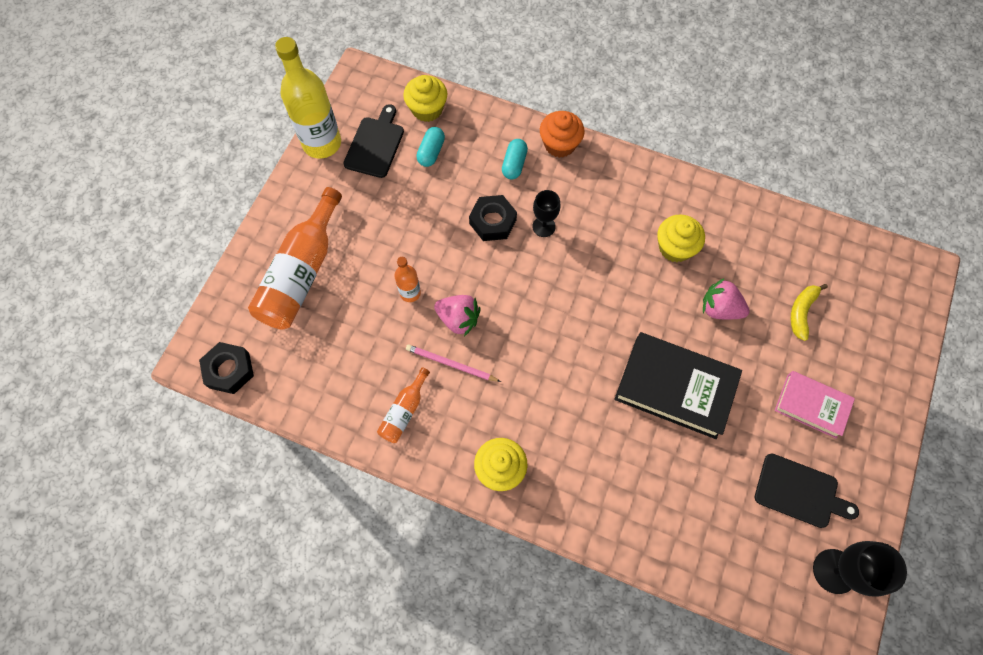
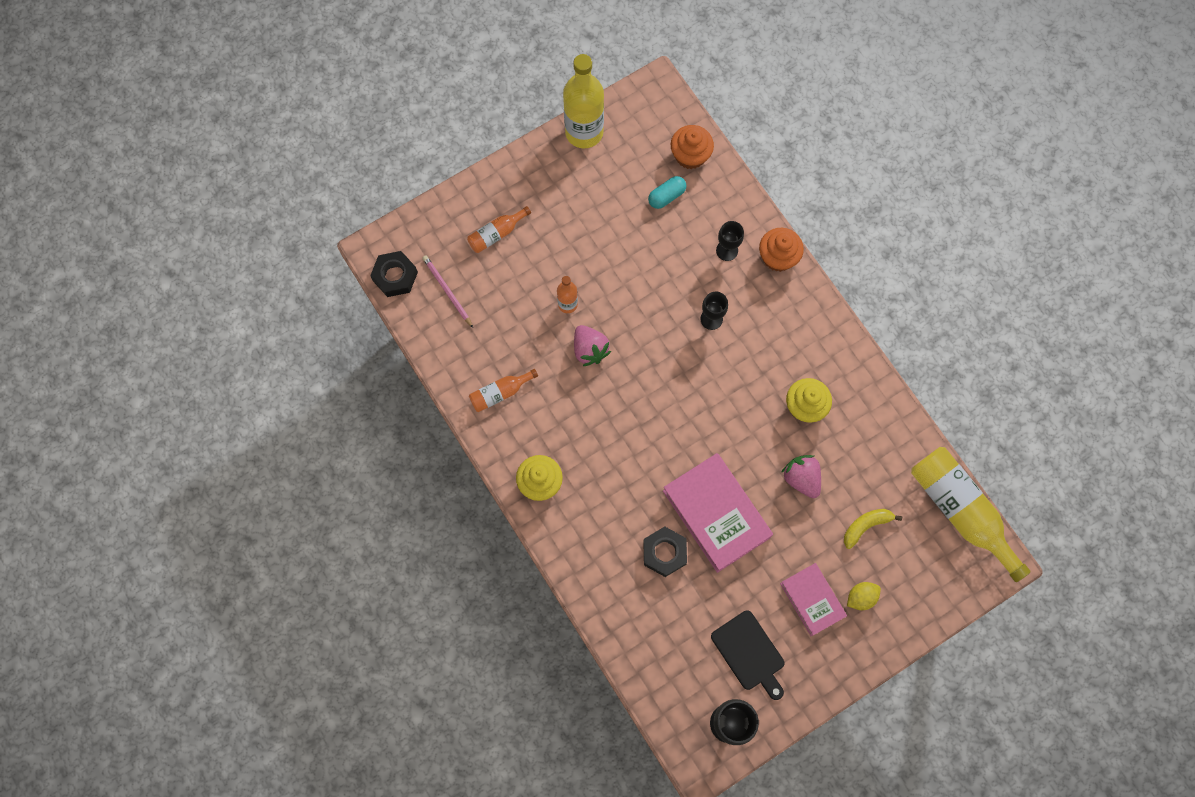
camera: 35 degrees right, 5 degrees up
orange bottle [248,187,342,330] -> orange bottle [467,206,531,253], size x0.49
black cutting board [343,104,404,178] -> none
yellow cupcake [403,75,447,122] -> orange cupcake [671,125,714,169]
pink pencil [406,344,501,382] -> pink pencil moved to [422,255,473,328]
black nut [469,195,517,241] -> black nut moved to [643,527,687,577]
turquoise capsule [502,139,528,179] -> black goblet [716,221,744,261]
black book [614,332,742,439] -> pink book [663,453,773,573]
none -> yellow lemon [847,582,881,610]
none -> yellow bottle [911,447,1031,582]

